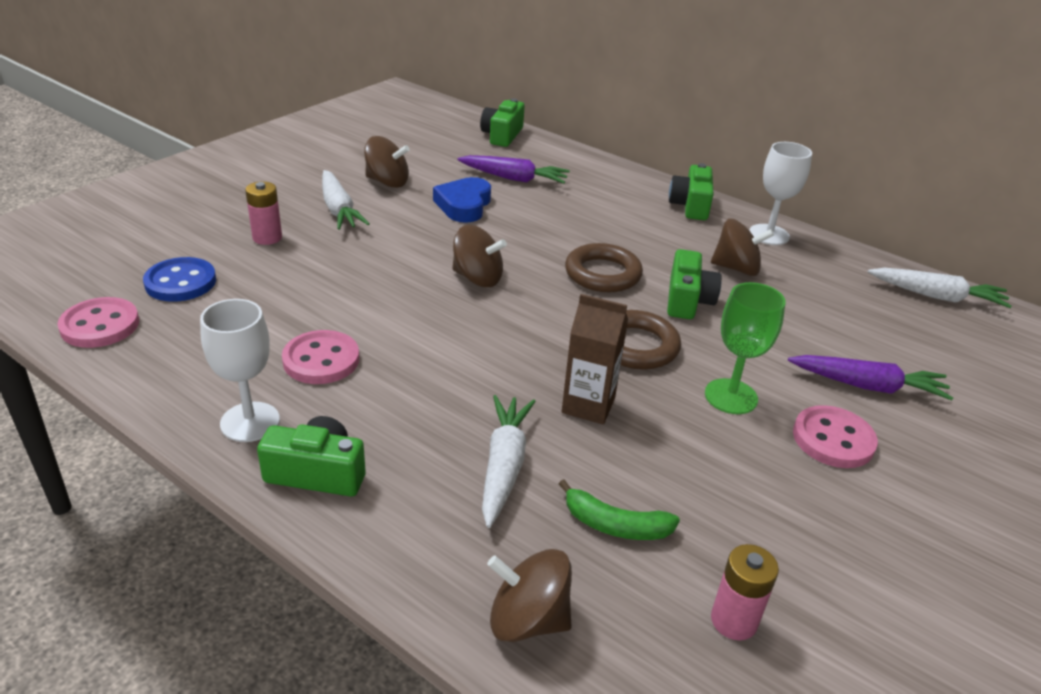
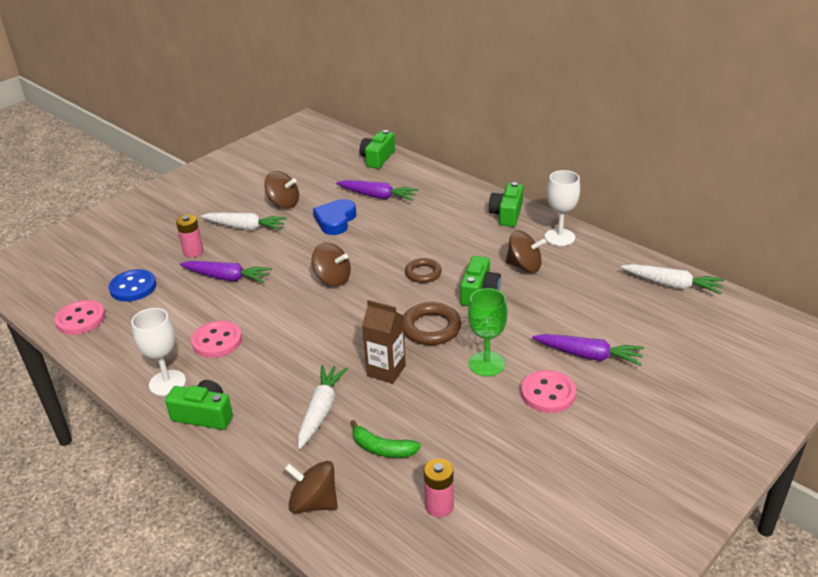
camera: 10 degrees right, 0 degrees up
white carrot [322,170,370,230] -> white carrot turned 60 degrees counterclockwise [201,213,287,230]
brown ring [565,243,643,292] -> brown ring [405,258,442,283], size x0.66
none -> purple carrot [180,261,272,283]

